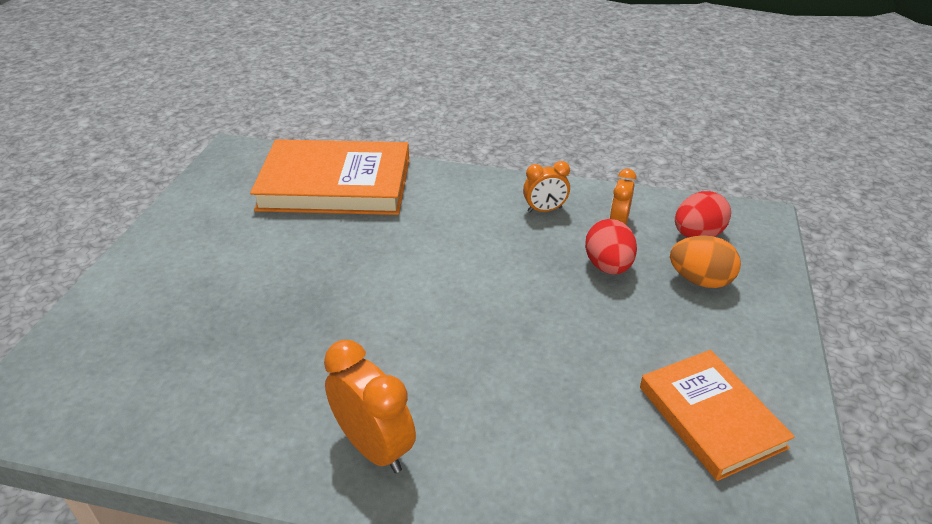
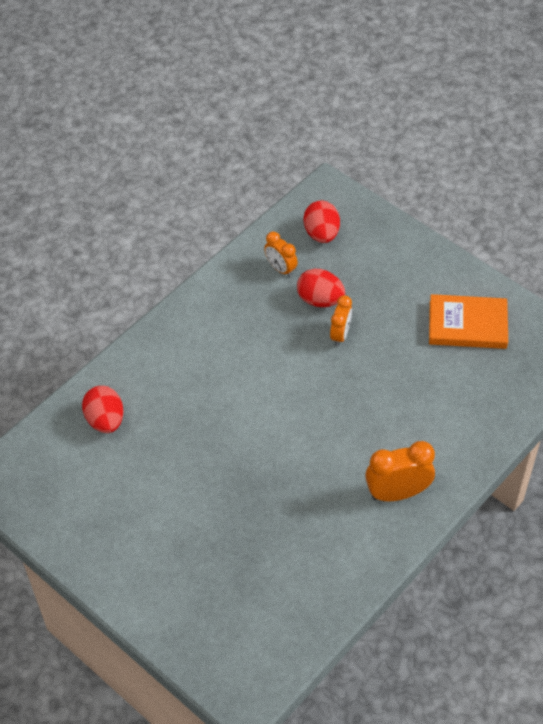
camera: 60 degrees left, 15 degrees up
orange book [250,139,409,215] -> red egg [82,386,124,433]
orange clock [523,161,570,213] -> orange clock moved to [330,295,352,346]
orange egg [670,235,741,288] -> none

